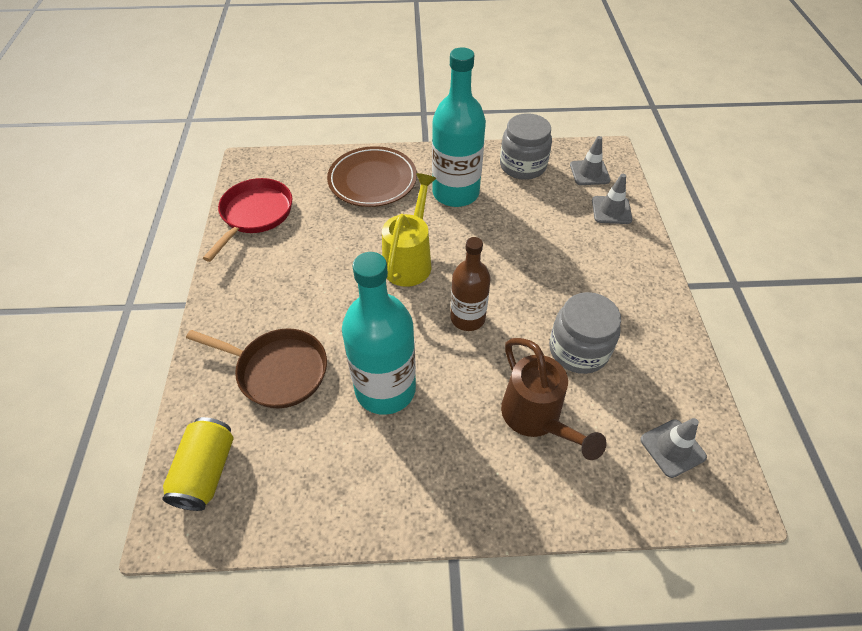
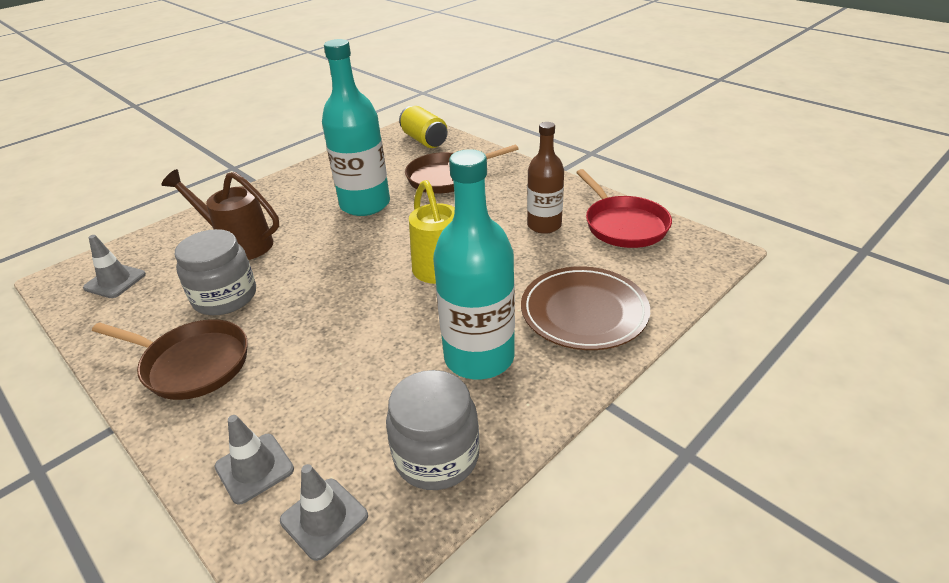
camera: 140 degrees right, 15 degrees down
brown bottle [450,237,491,331] -> brown bottle moved to [527,122,564,234]
none -> brown pan [92,319,248,400]

